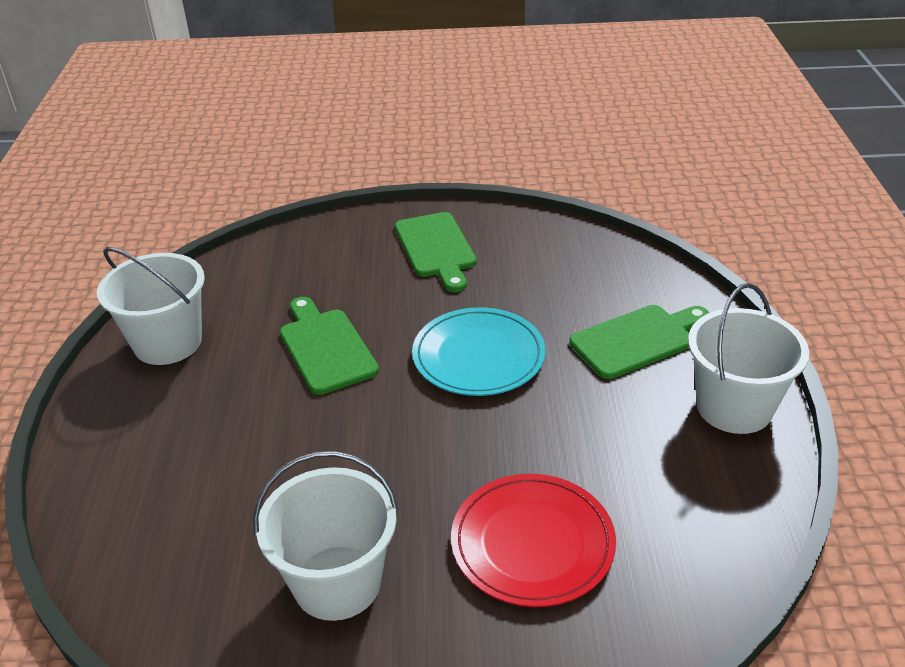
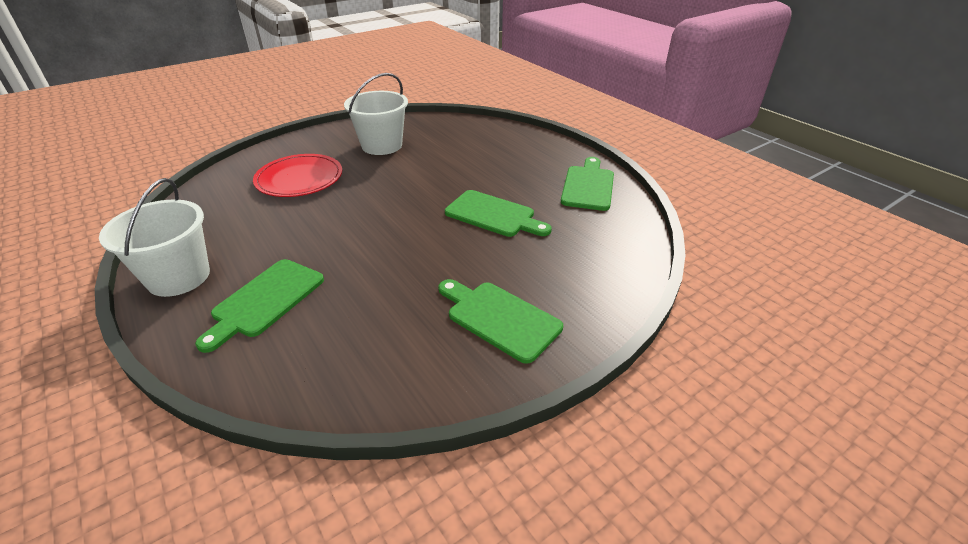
camera: 145 degrees right, 0 degrees up
white bucket [97,247,205,365] -> green cutting board [561,157,614,211]
turquoise plate [412,307,546,396] -> none

